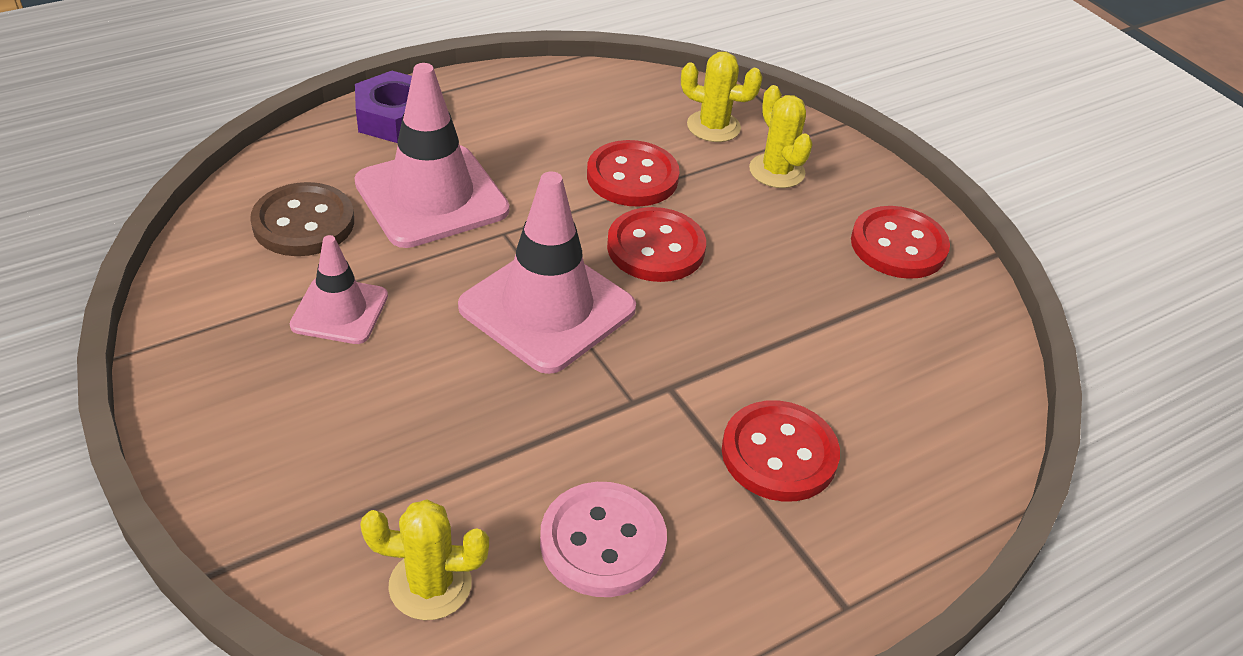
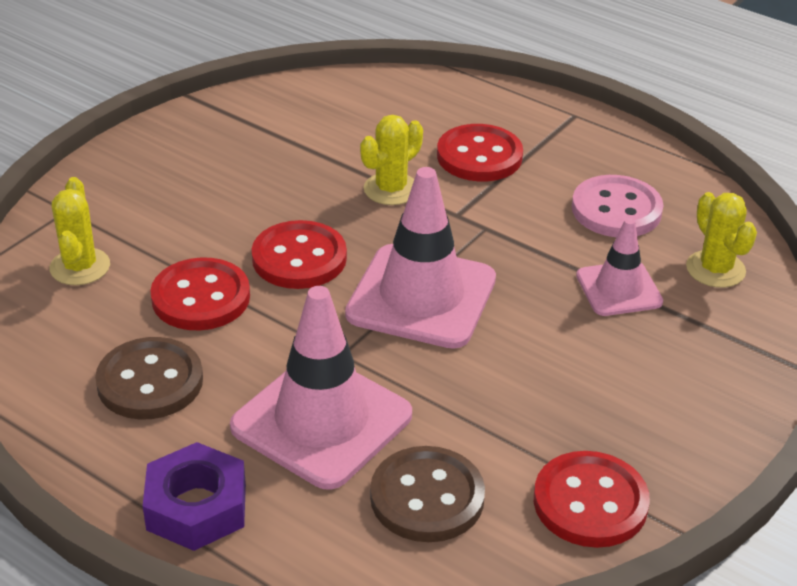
camera: 110 degrees left, 5 degrees down
pink traffic cone [290,235,388,344] -> pink traffic cone moved to [576,218,663,316]
yellow cactus [749,85,813,188] -> yellow cactus moved to [360,115,423,205]
red button [851,206,950,279] -> red button moved to [534,451,650,548]
none -> brown button [95,337,203,419]

